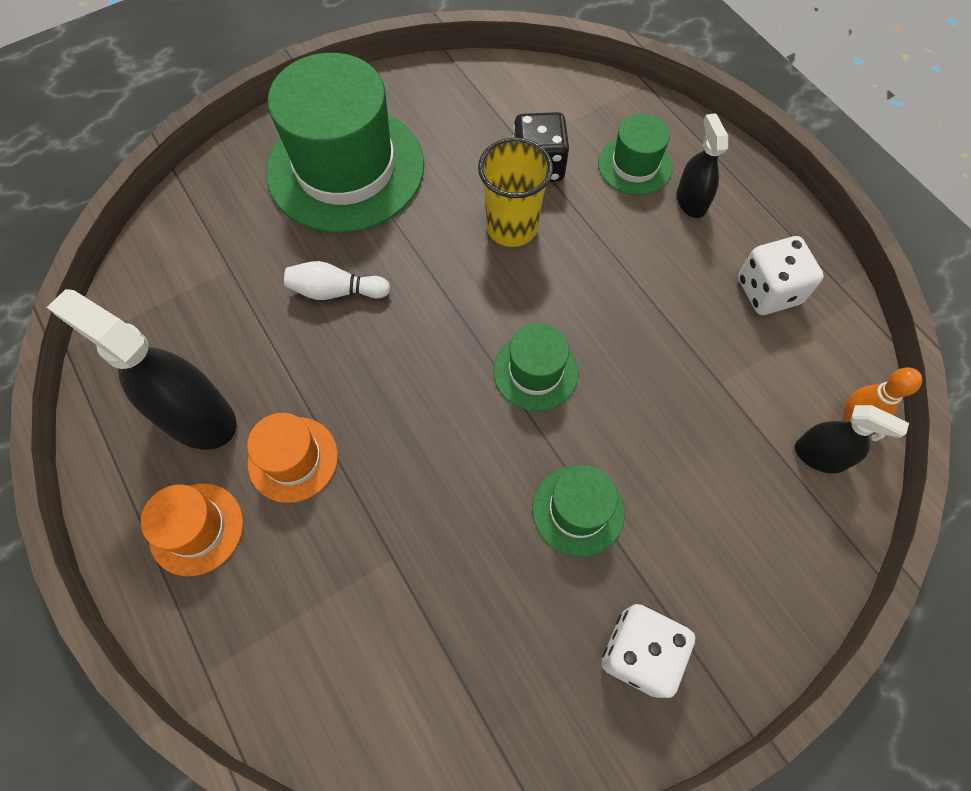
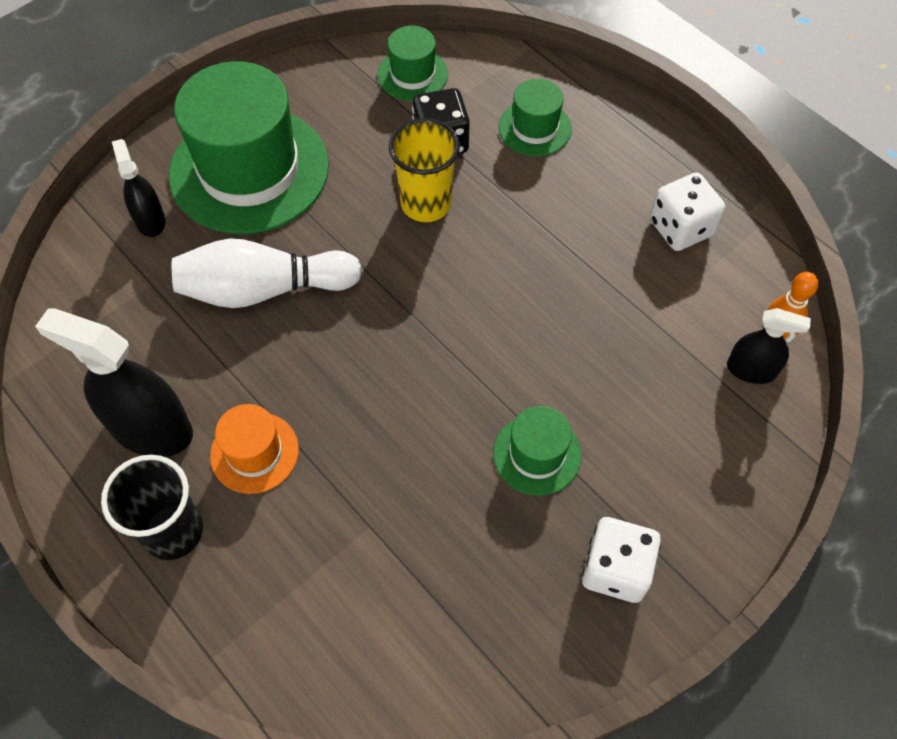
camera: 10 degrees left, 5 degrees down
orange hat [141,484,243,576] -> black cup [101,455,203,560]
white bowling pin [284,261,390,300] -> white bowling pin [172,238,362,308], size x1.79
green hat [493,323,579,411] -> green hat moved to [378,25,448,101]
black spray bottle [677,113,728,218] -> black spray bottle moved to [112,139,165,237]

